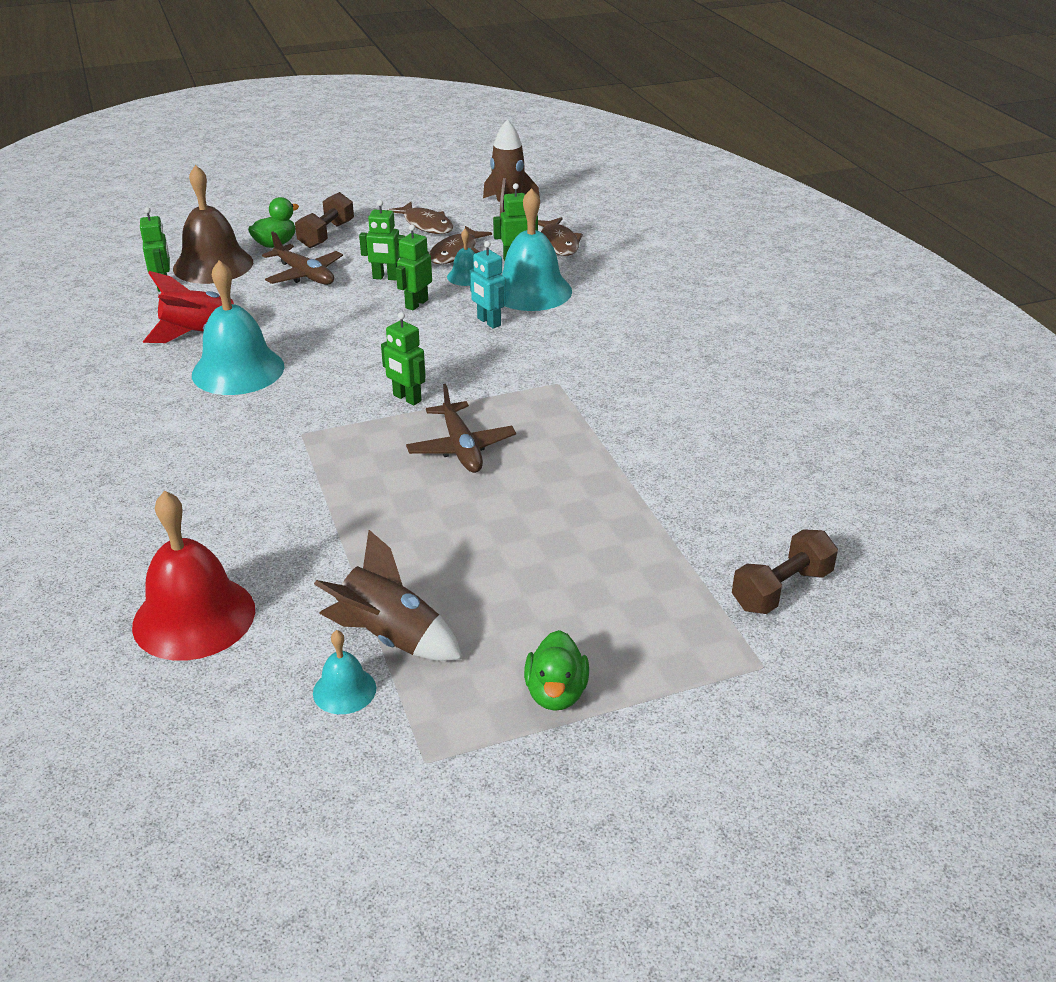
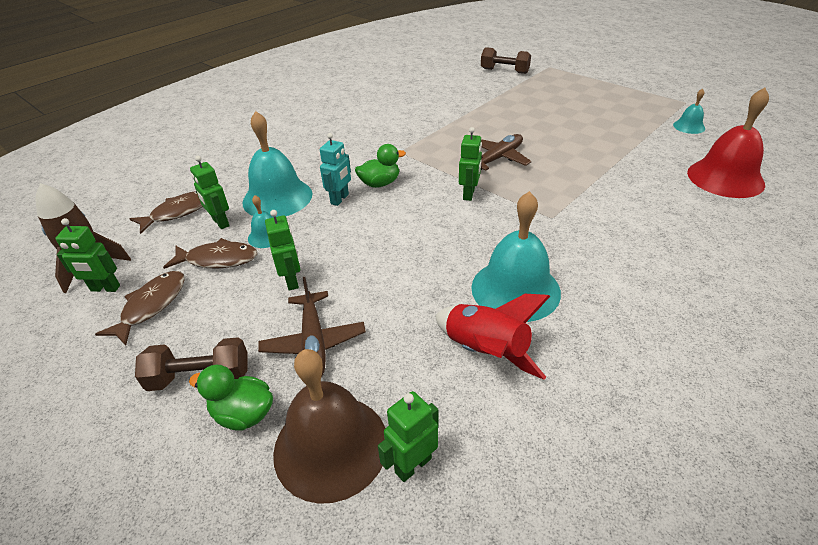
camera: 115 degrees left, 5 degrees up
brown plane [262,231,343,285] -> brown plane turned 150 degrees clockwise [258,277,366,377]
brown rocket [314,530,463,661] -> none
green robot [396,224,432,310] -> green robot moved to [55,218,120,292]
green duck [524,630,589,711] -> green duck moved to [355,144,406,188]

